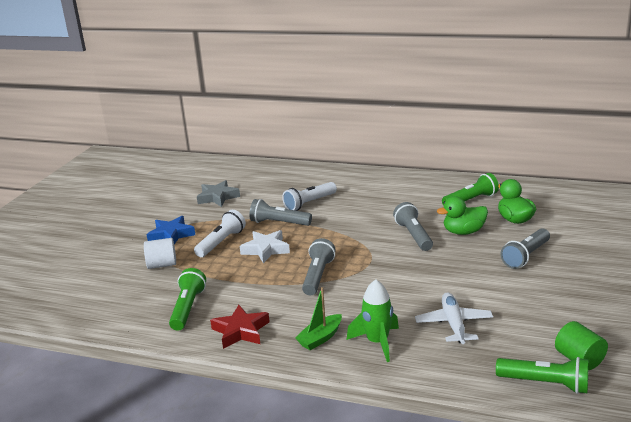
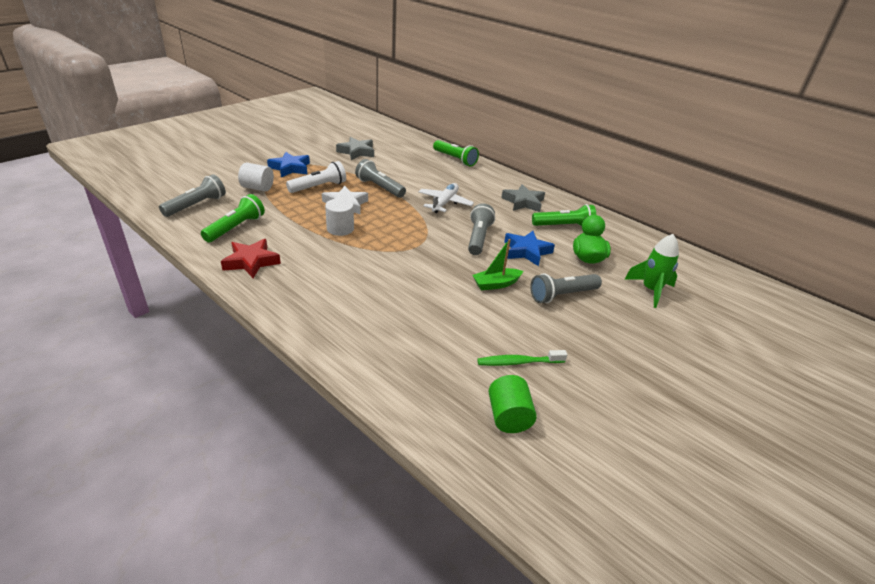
camera: 20 degrees right, 10 degrees up
white flashlight [282,182,337,211] -> none
green boat [295,287,342,350] -> green boat moved to [472,239,523,290]
grey flashlight [302,238,335,295] -> grey flashlight moved to [159,174,226,217]
green rocket [347,279,399,362] -> green rocket moved to [625,234,679,308]
white plane [415,292,493,344] -> white plane moved to [418,183,474,213]
green duck [437,196,488,235] -> blue star [504,231,555,266]
green flashlight [496,357,589,394] -> green flashlight moved to [433,140,479,167]
none -> white cylinder [325,198,354,236]
none -> green toothbrush [477,350,567,366]
none -> grey star [501,184,545,212]

